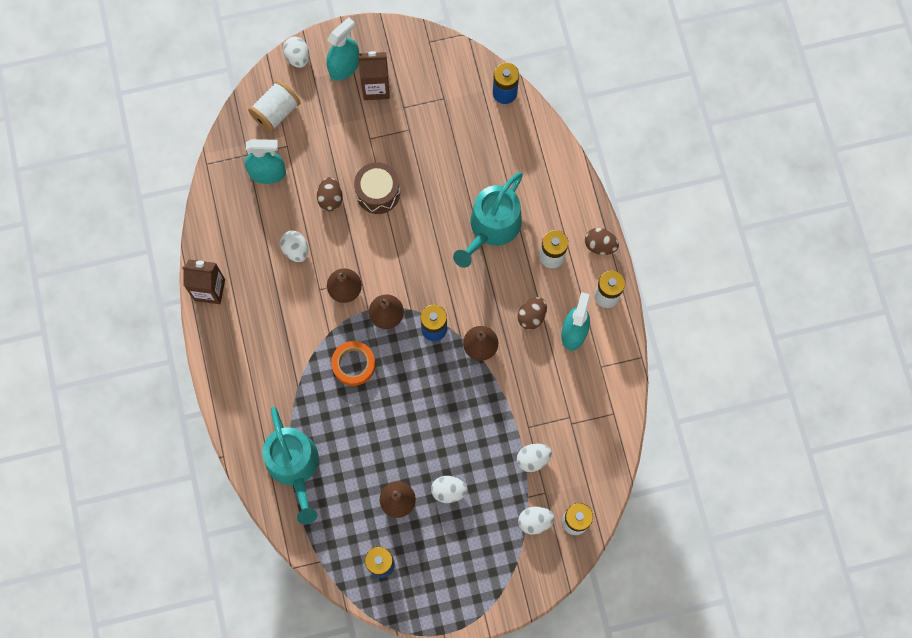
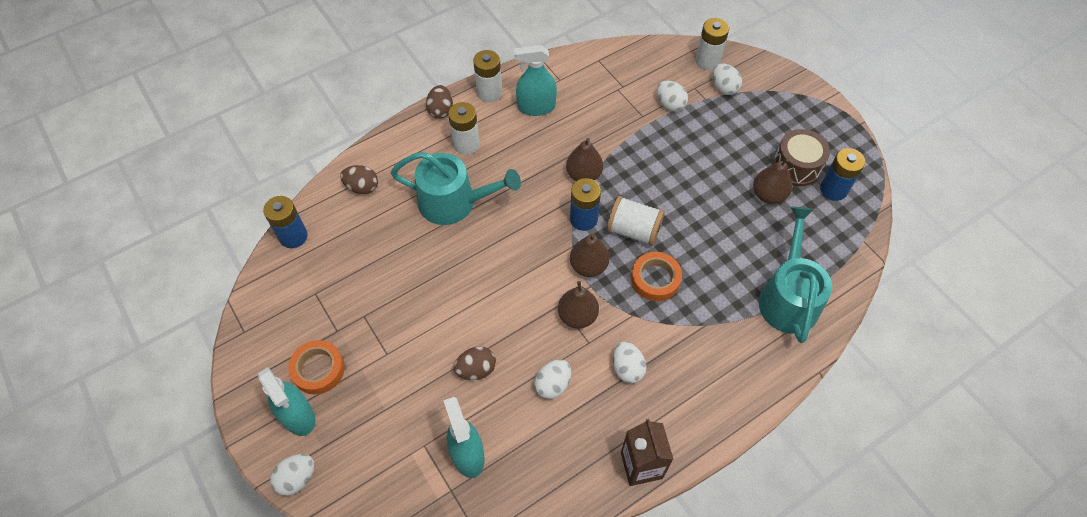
camera: 110 degrees left, 15 degrees down
white spool [248,80,300,132] -> white spool moved to [607,196,665,246]
turquoise watering can [262,407,319,524] -> turquoise watering can turned 45 degrees counterclockwise [759,207,832,343]
turquoise spray bottle [326,17,359,81] -> turquoise spray bottle turned 150 degrees counterclockwise [258,367,315,436]
brown drum [354,162,400,214] -> brown drum moved to [773,129,830,186]
brown carton [358,51,390,100] -> orange tape [288,340,345,394]
white egg [431,476,467,503] -> white egg moved to [613,341,647,384]
brown egg [517,297,547,330] -> brown egg moved to [340,165,378,194]

